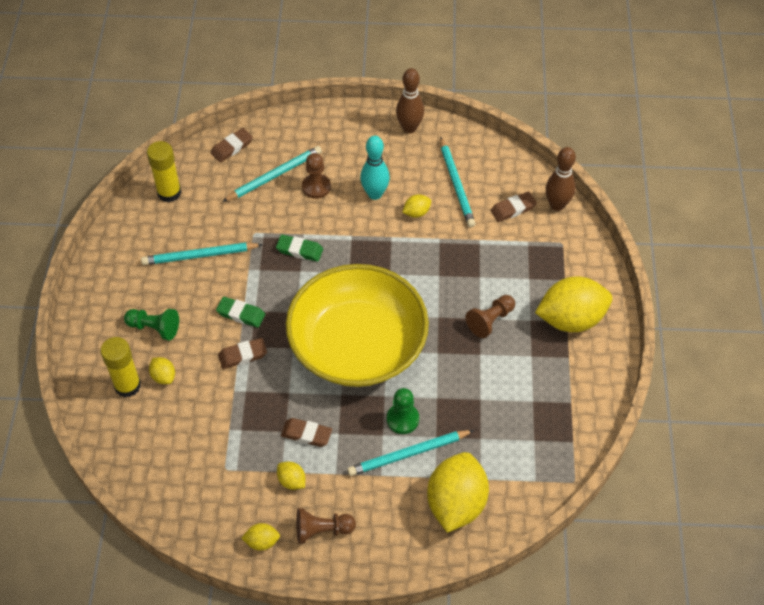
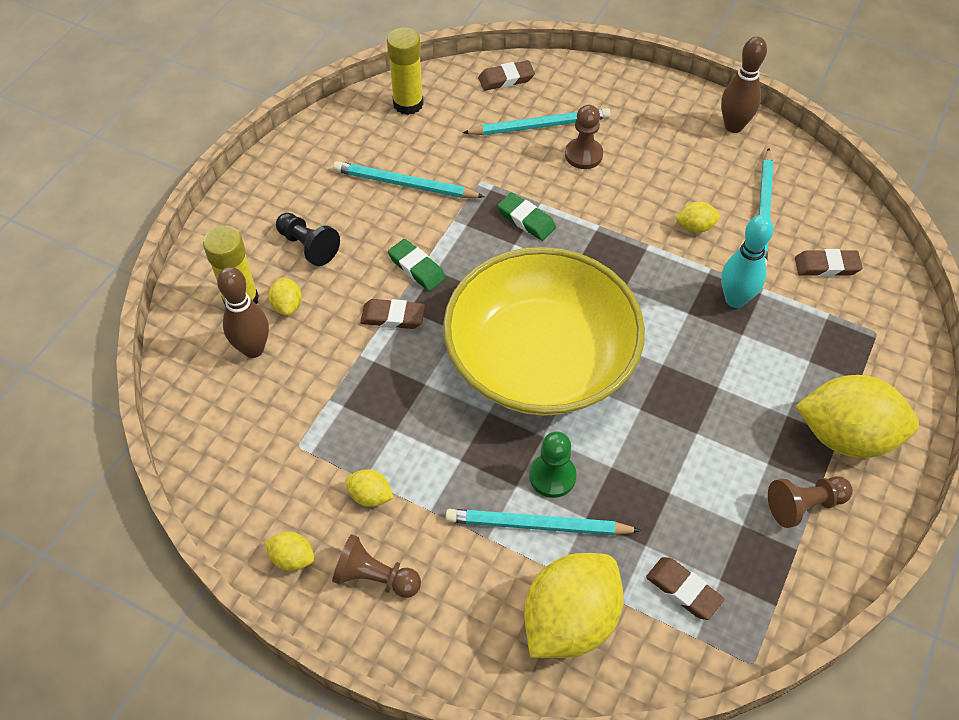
camera: 25 degrees right, 0 degrees up
green pawn [124,309,179,340] -> black pawn [276,213,340,266]
yellow lemon [277,462,305,490] -> yellow lemon turned 45 degrees counterclockwise [346,469,394,507]
brown eraser [281,418,332,447] -> brown eraser moved to [646,557,724,620]
turquoise bowling pin [360,136,390,200] -> turquoise bowling pin moved to [721,215,773,308]
brown pawn [466,295,515,338] -> brown pawn moved to [768,476,853,528]
brown bowling pin [546,147,576,211] -> brown bowling pin moved to [217,267,269,358]

